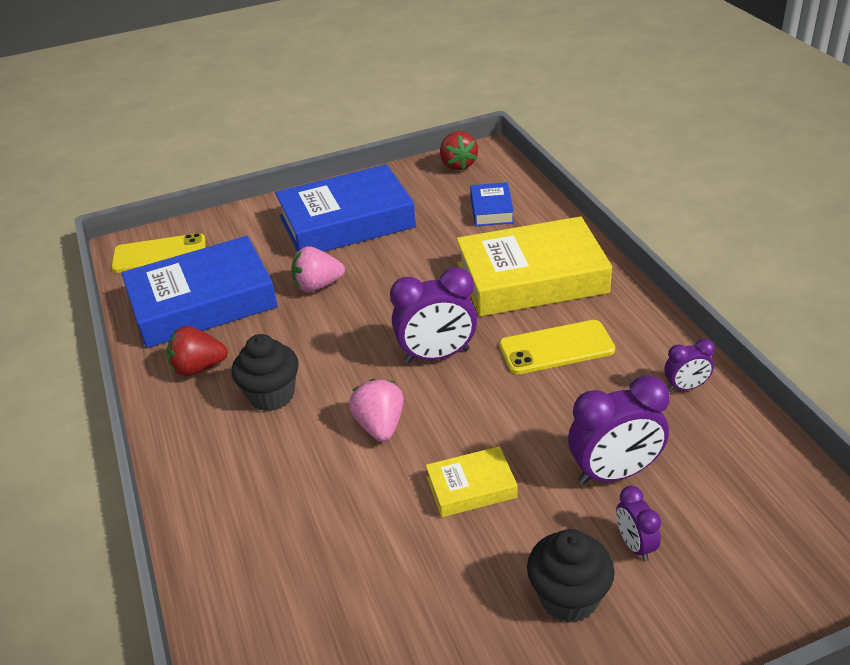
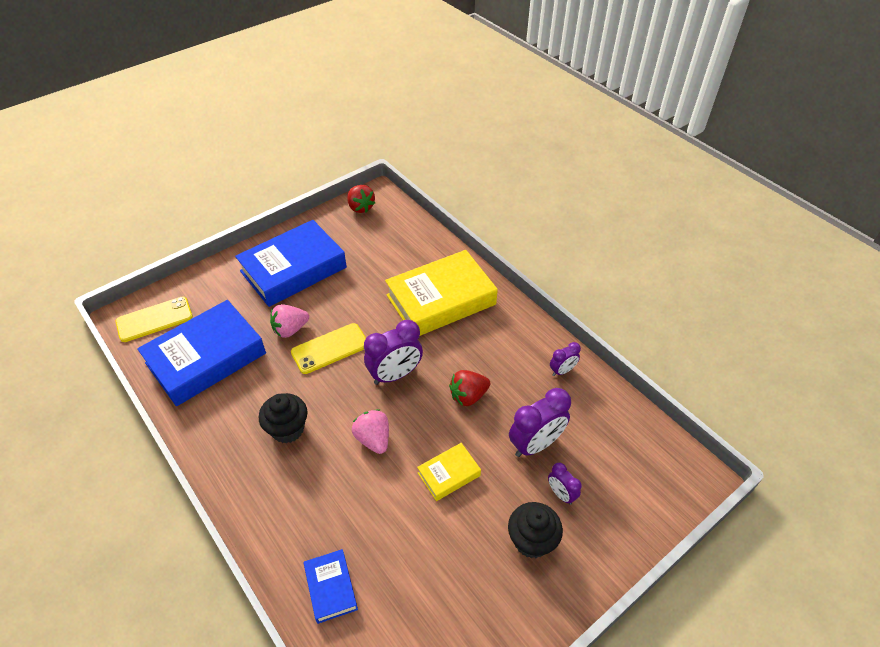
camera: 20 degrees left, 10 degrees up
red strawberry [167,326,228,376] -> red strawberry moved to [449,370,491,406]
blue book [470,182,514,226] -> blue book moved to [304,549,358,624]
yellow phone [499,320,615,374] -> yellow phone moved to [291,323,366,374]

